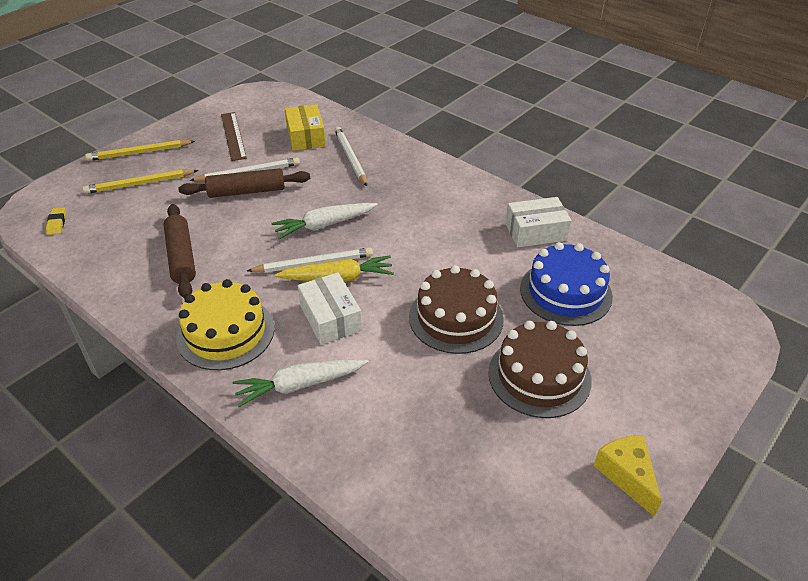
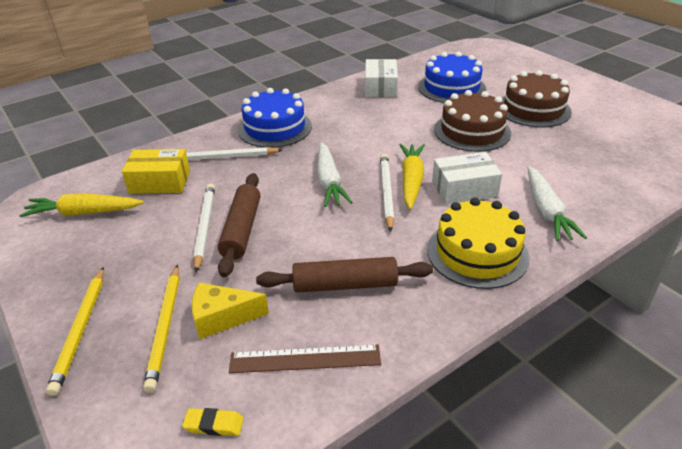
camera: 75 degrees left, 5 degrees down
brown ruler [221,112,247,161] -> brown ruler moved to [229,345,381,373]
yellow cheese [594,435,662,517] -> yellow cheese moved to [192,283,269,339]
none -> yellow carrot [19,193,144,217]
none -> blue cake [238,88,312,148]

